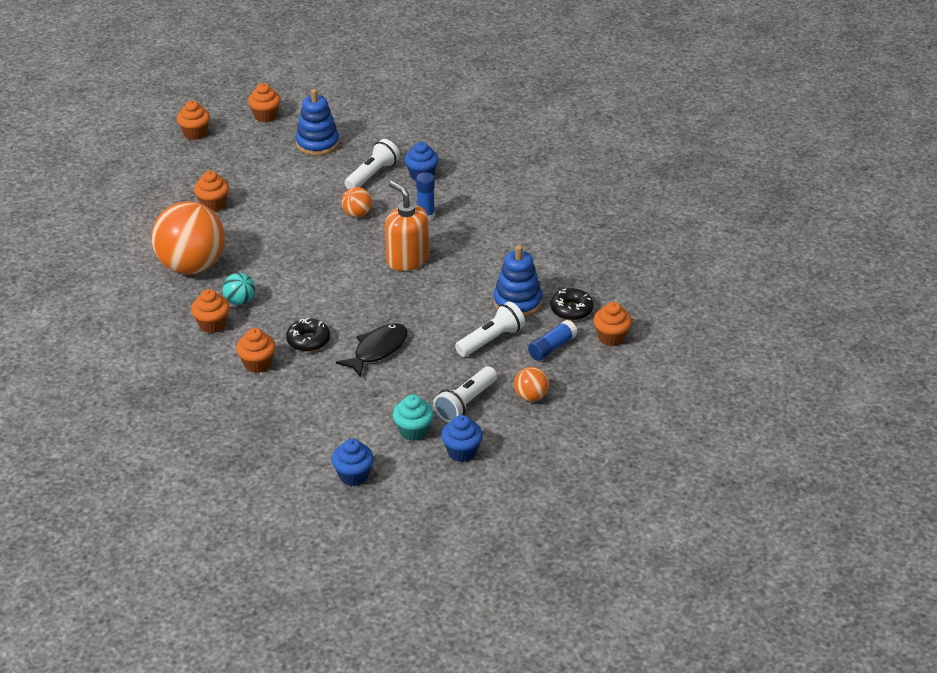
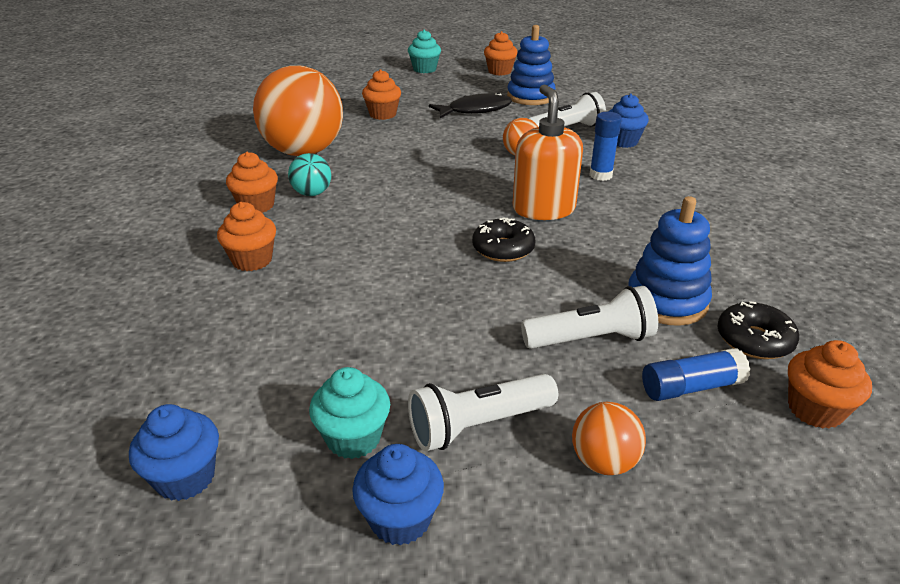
camera: 30 degrees right, 5 degrees down
orange cupcake [177,100,210,140] -> turquoise cupcake [408,30,441,73]
black donut [286,318,330,352] -> black donut moved to [472,218,535,262]
black fish [336,323,408,378] -> black fish moved to [429,92,512,118]

